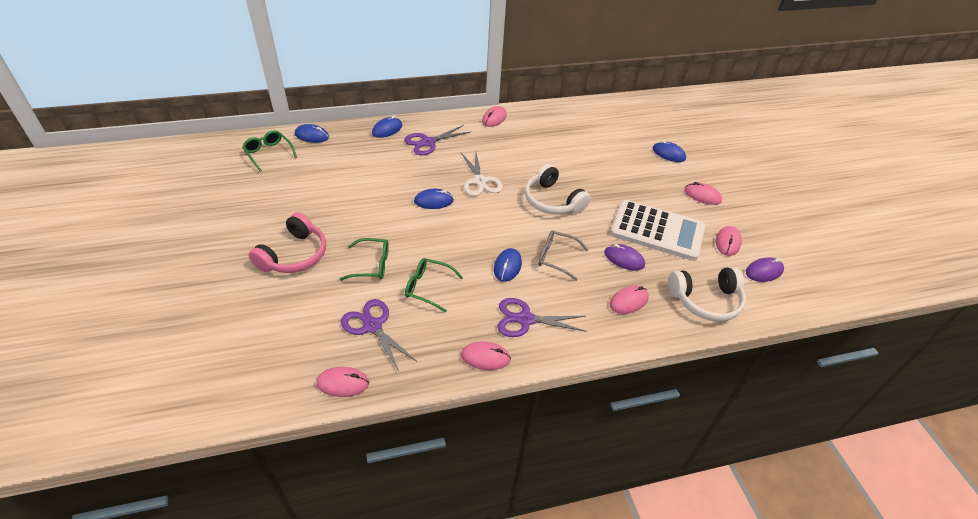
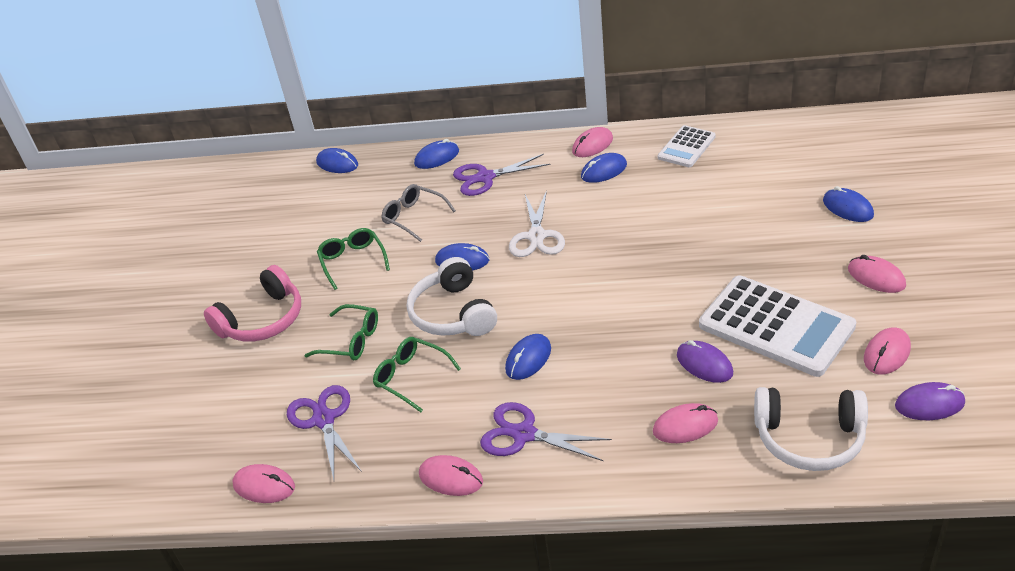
camera: 25 degrees right, 5 degrees down
green glasses [242,130,297,172] -> green glasses moved to [317,228,390,290]
white headphones [525,164,591,214] -> white headphones moved to [407,257,497,336]
grey glasses [538,230,588,281] -> grey glasses moved to [381,184,456,242]
none -> blue mouse [581,153,627,183]
none -> white calculator [658,125,716,167]

